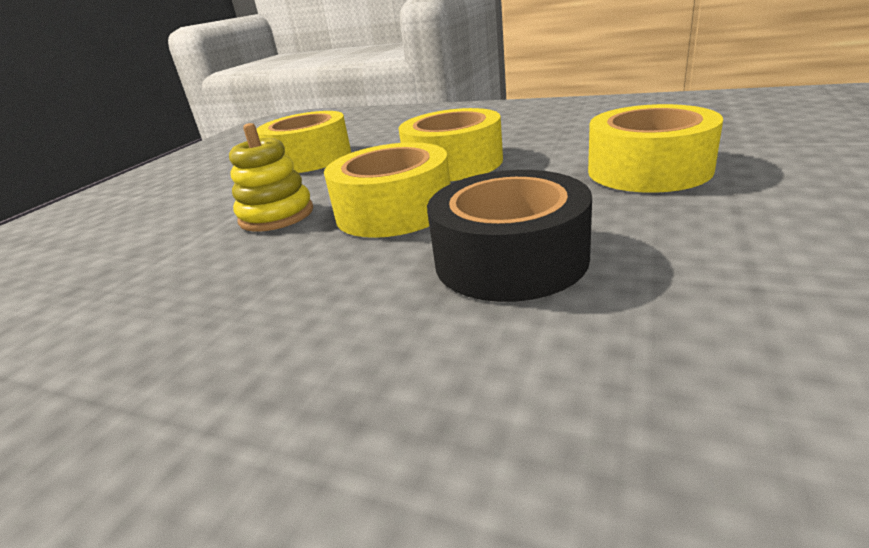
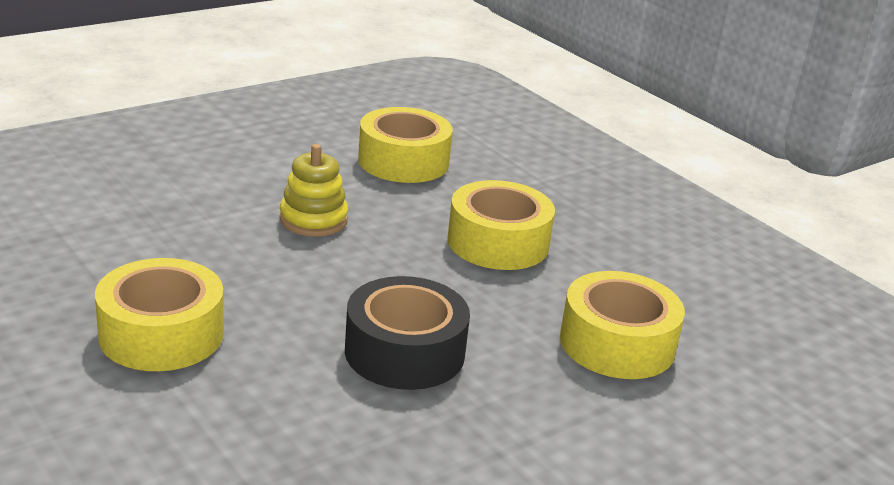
camera: 25 degrees right, 0 degrees up
yellow tape [324,142,450,238] -> yellow tape moved to [95,258,224,371]

